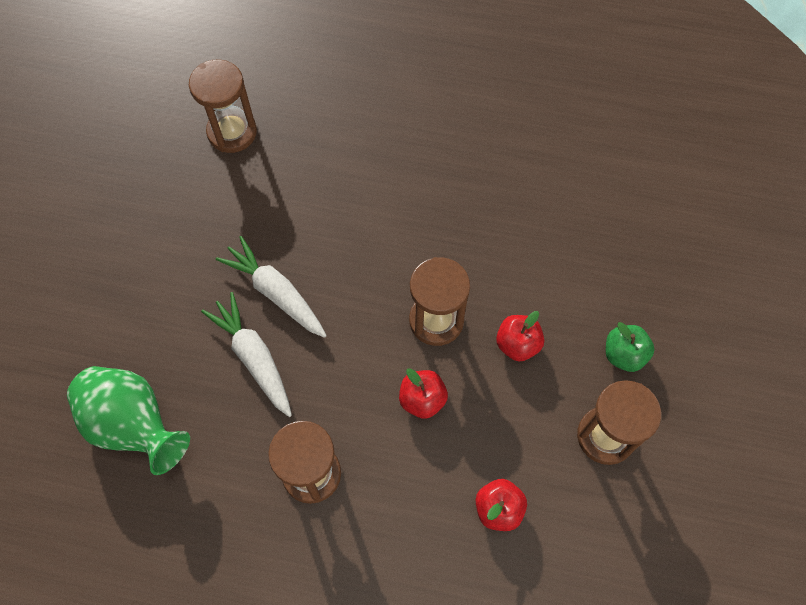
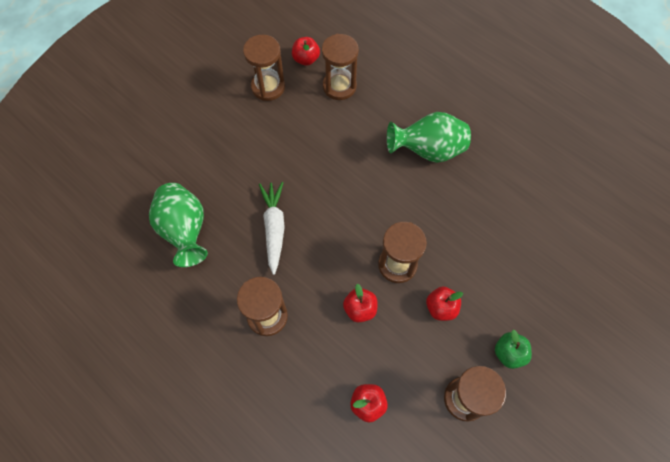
camera: 30 degrees right, 0 degrees up
white carrot [216,236,327,338] -> none
none -> brown hourglass [243,35,285,101]
none -> red apple [292,37,320,66]
none -> green vase [387,112,471,163]

